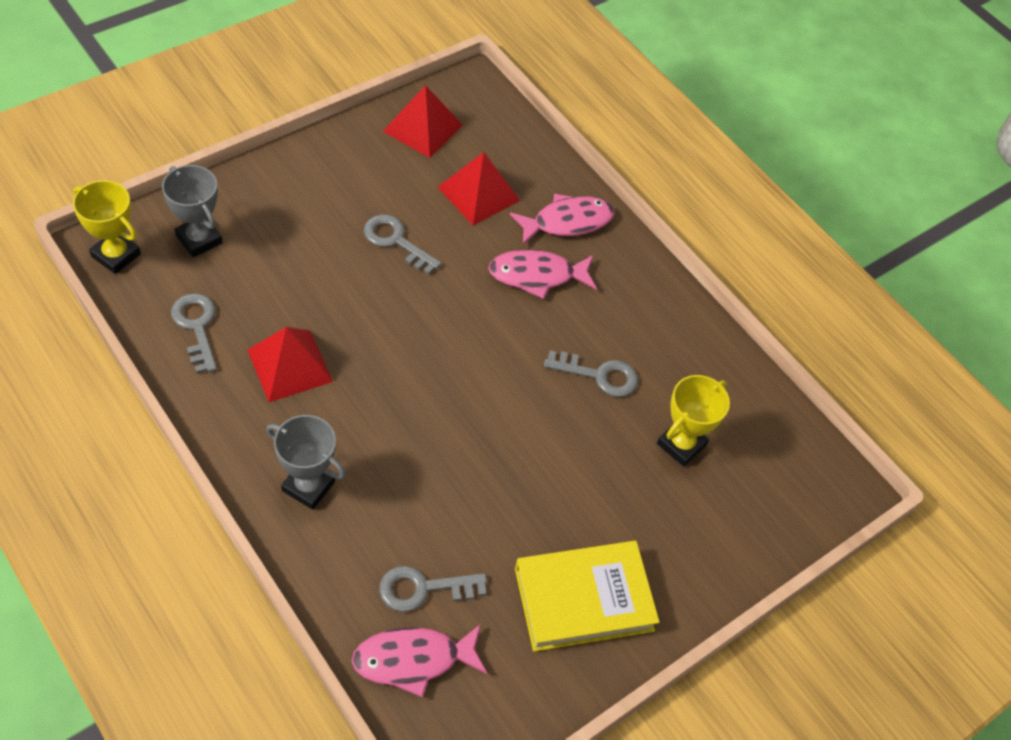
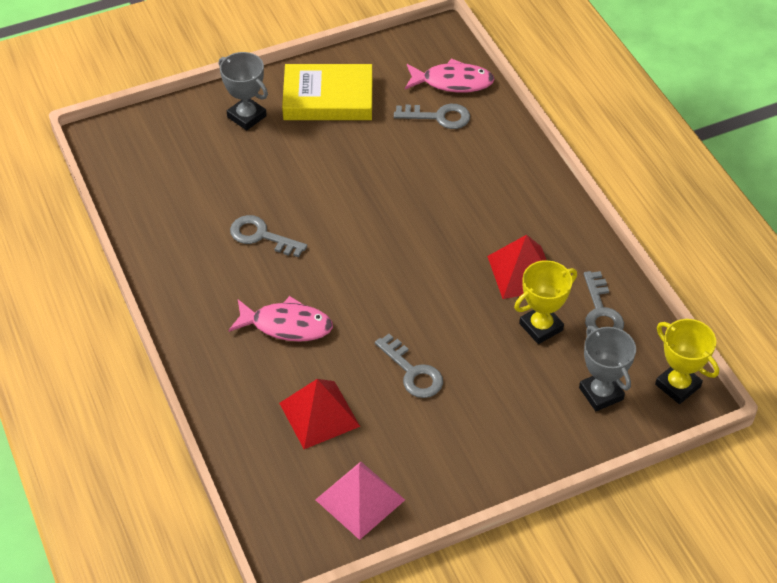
camera: 160 degrees left, 5 degrees down
grey trophy [266,415,346,510] -> grey trophy moved to [219,52,268,131]
red pyramid [383,85,463,158] -> pink pyramid [316,462,405,540]
pink fish [509,194,615,245] -> none
yellow trophy [657,375,730,467] -> yellow trophy moved to [514,260,577,344]

